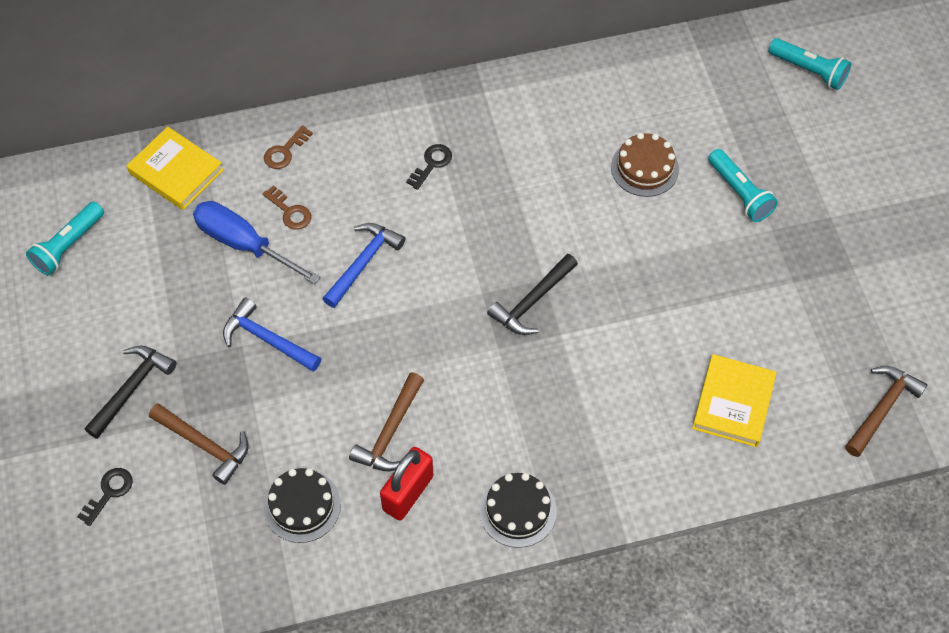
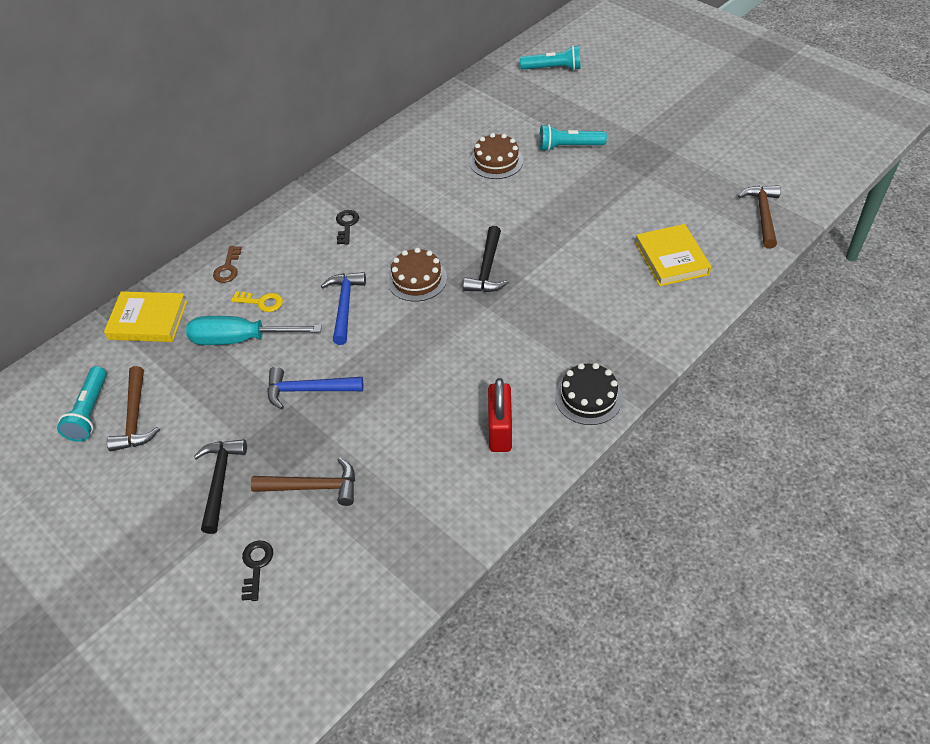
camera: 30 degrees left, 10 degrees down
blue screwdriver [193,201,320,284] -> turquoise screwdriver [186,316,322,345]
brown key [263,185,311,230] -> yellow key [231,291,283,312]
black cake [264,468,341,543] -> none
brown hammer [349,372,424,471] -> brown hammer moved to [107,366,160,452]
turquoise flashlight [708,149,778,222] -> turquoise flashlight turned 150 degrees clockwise [539,124,607,151]
none -> brown cake [387,248,447,302]

